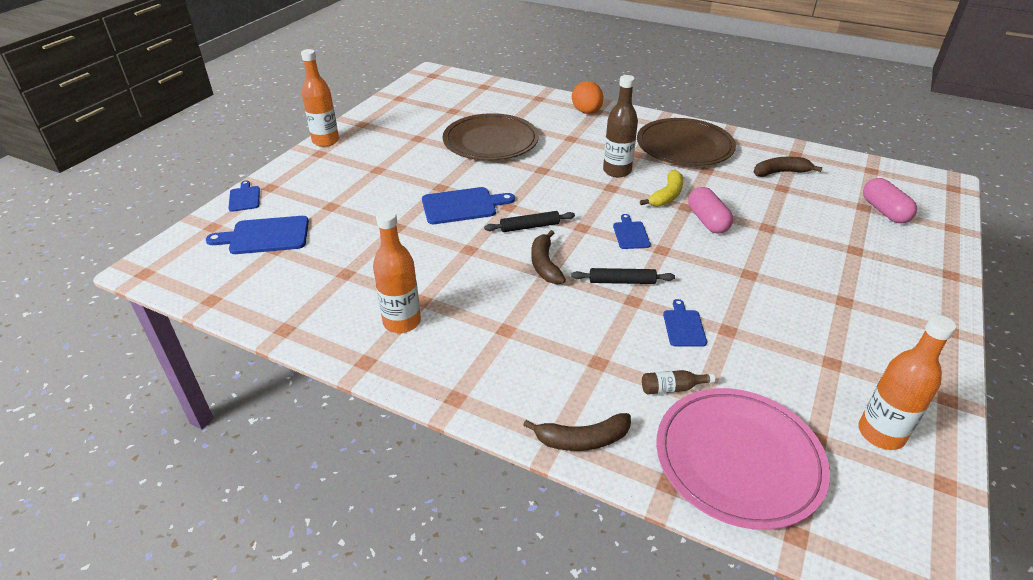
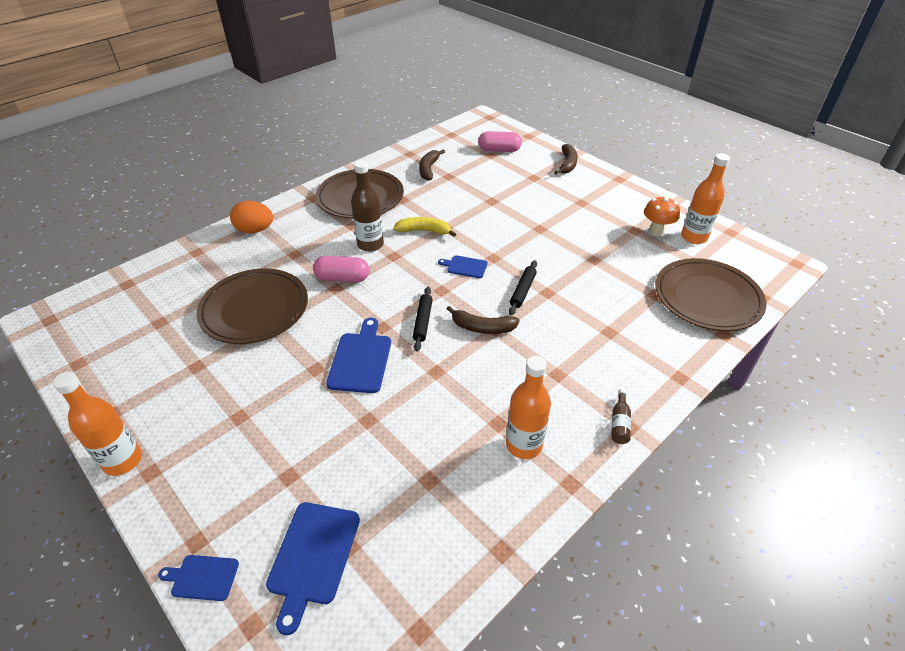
camera: 70 degrees left, 5 degrees up
brown banana [523,413,631,451] -> brown banana moved to [554,144,578,174]
yellow banana [640,170,683,207] -> yellow banana turned 45 degrees counterclockwise [393,217,456,237]
brown bottle [642,370,715,394] -> brown bottle moved to [611,389,631,444]
pink plate [656,388,830,530] -> brown plate [655,258,766,331]
blue cutting board [663,299,707,347] -> none
pink capsule [688,187,733,234] -> pink capsule moved to [313,256,369,282]
none -> orange mushroom [644,196,680,236]

